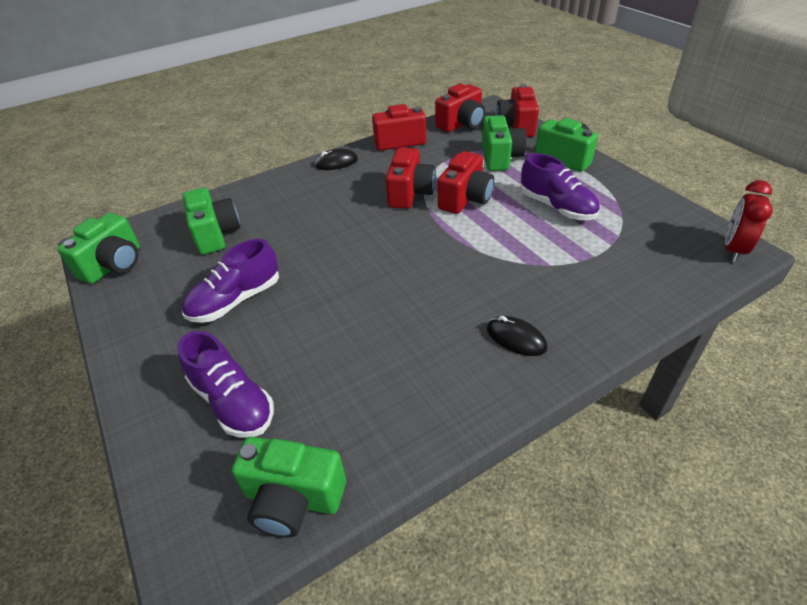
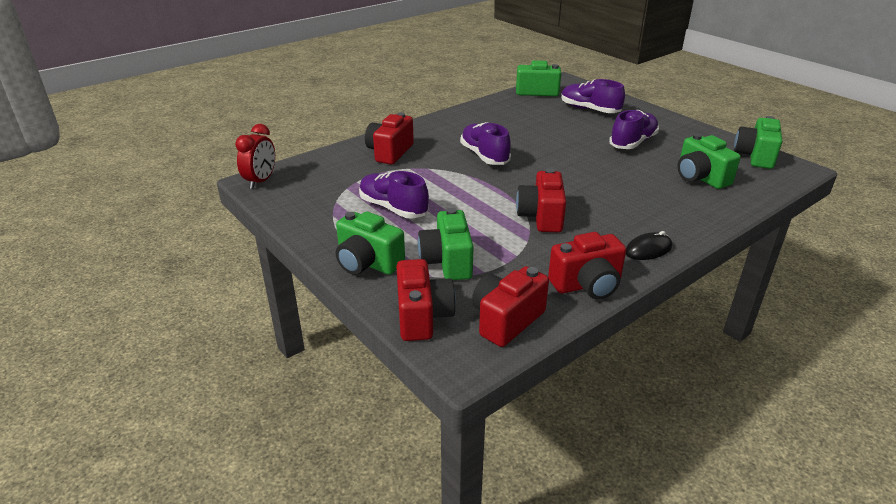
camera: 170 degrees right, 10 degrees down
red camera [438,151,494,214] -> red camera moved to [365,112,414,165]
black mouse [486,316,547,356] -> none
none -> purple shoe [460,122,511,165]

